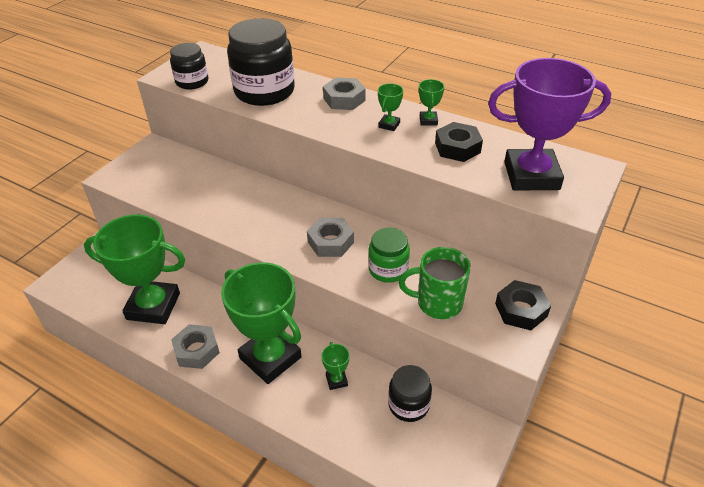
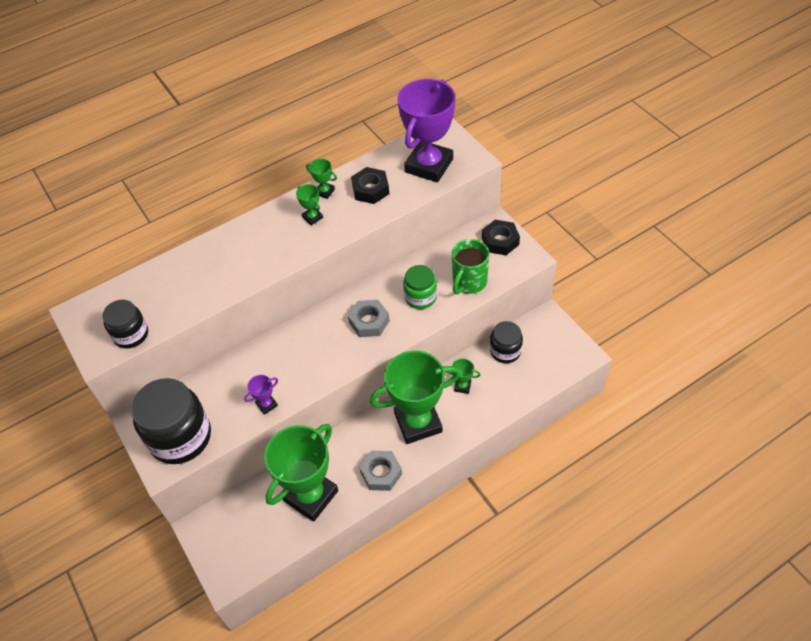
camera: 60 degrees left, 10 degrees up
black jar [227,18,295,106] -> black jar moved to [131,378,211,464]
grey nut [323,77,366,110] -> none
none -> purple trophy [244,375,278,415]

